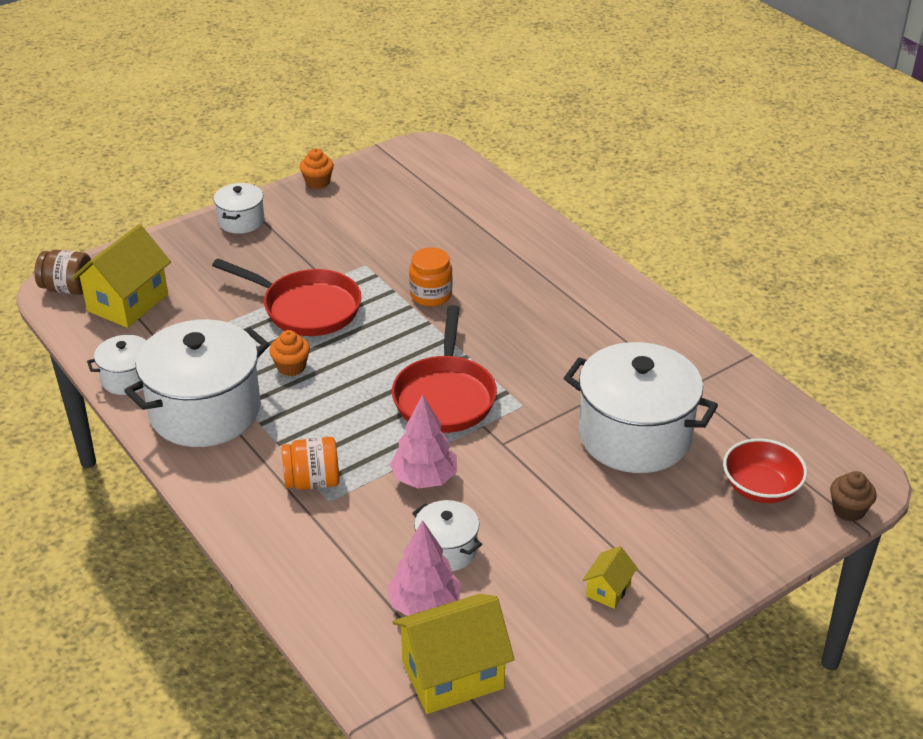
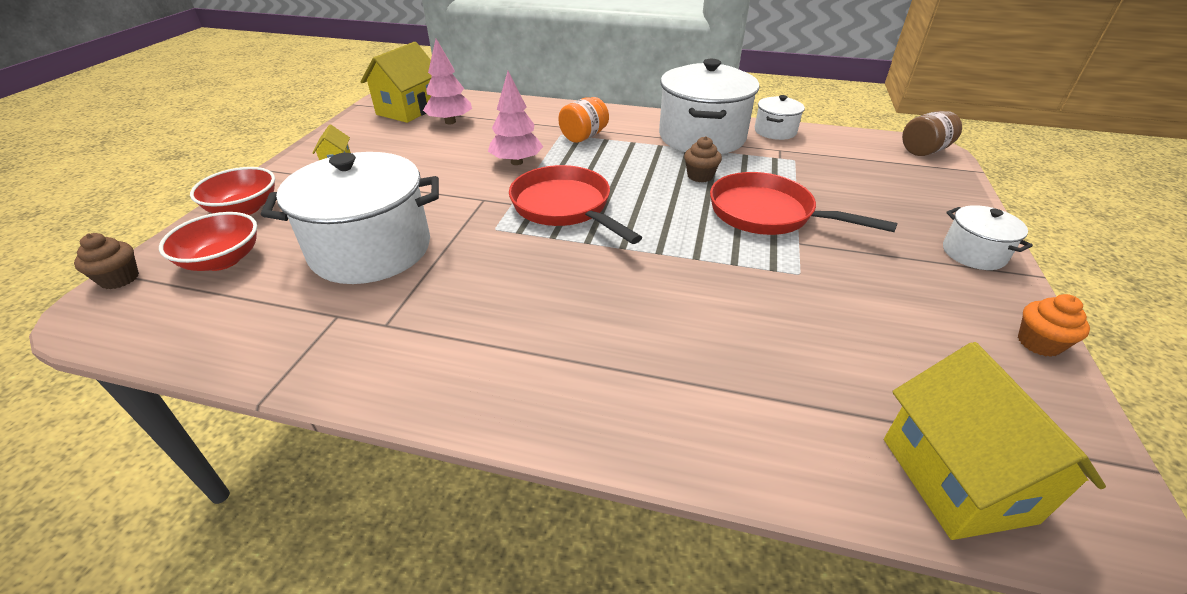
camera: 140 degrees right, 0 degrees up
yellow house [72,224,171,328] -> yellow house moved to [884,342,1106,540]
red pan [212,259,362,336] -> red pan turned 45 degrees clockwise [710,172,898,235]
orange cupcake [269,330,310,376] -> brown cupcake [684,136,722,183]
orange jar [409,247,453,306] -> none
white pot [412,500,482,571] -> none
none -> red bowl [190,167,275,215]

